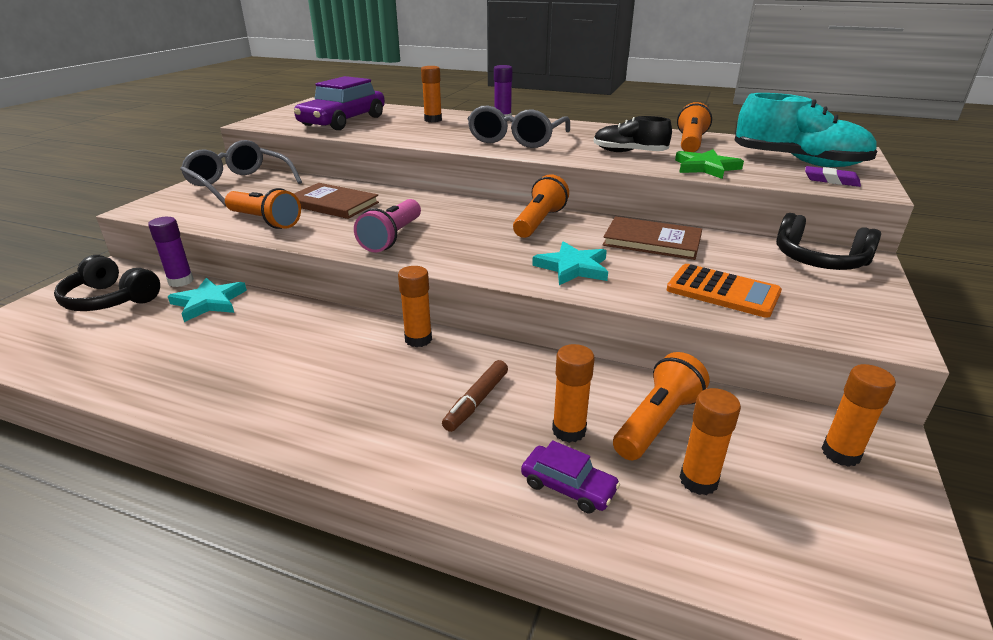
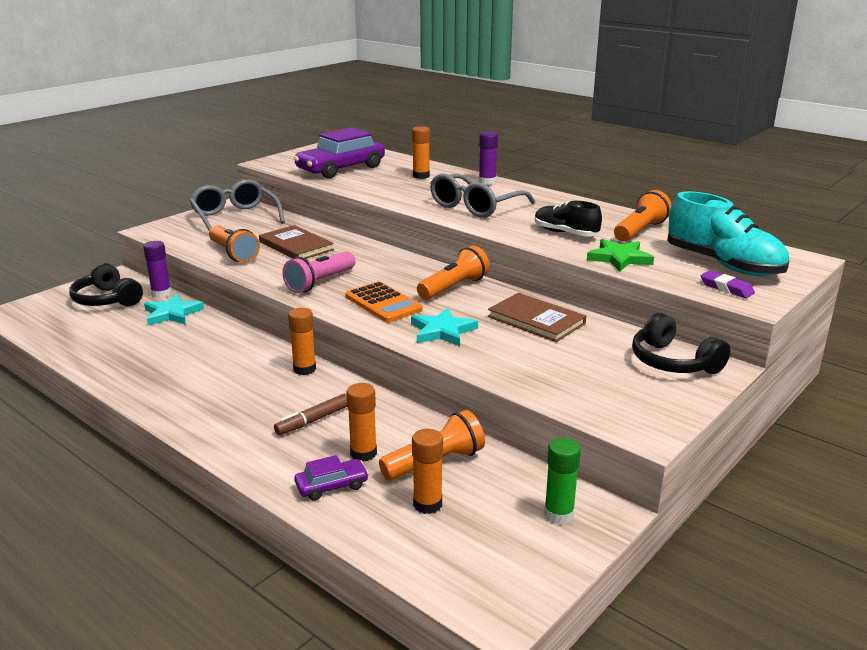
camera: 20 degrees right, 5 degrees down
purple car [521,440,620,513] -> purple car turned 75 degrees counterclockwise [294,455,369,501]
orange calculator [667,264,782,318] -> orange calculator moved to [345,281,423,323]
orange glue stick [821,364,896,467] -> green glue stick [544,438,581,524]

